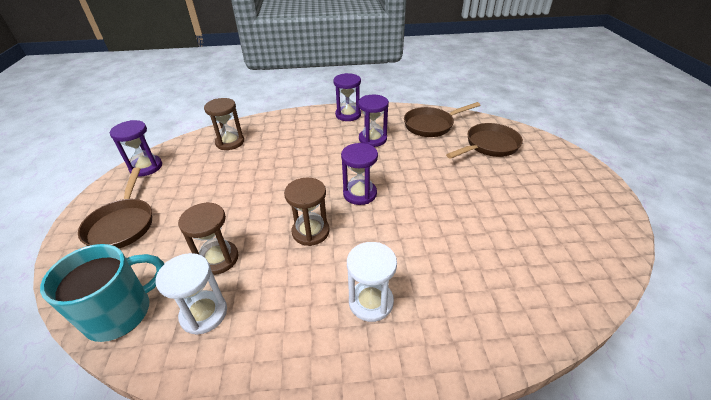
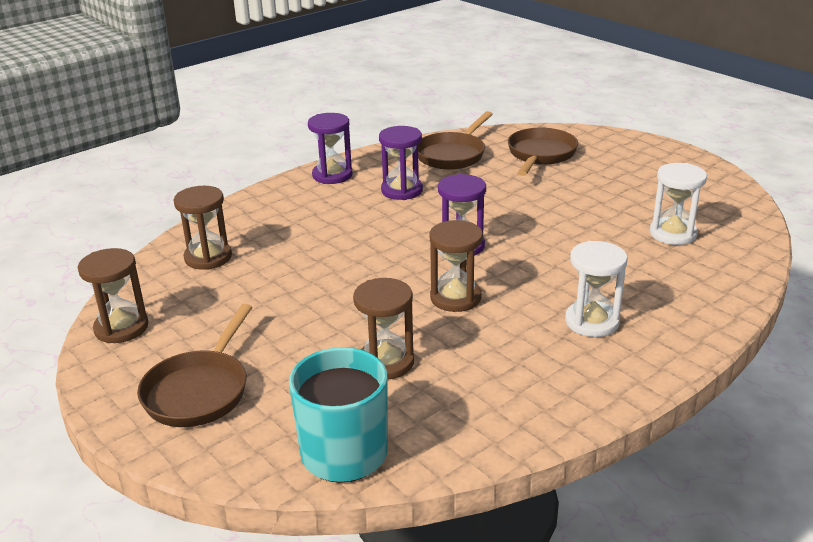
camera: 35 degrees left, 10 degrees down
brown pan [78,167,152,248] -> brown pan turned 60 degrees clockwise [137,304,252,427]
purple hourglass [110,120,162,177] -> brown hourglass [78,248,148,343]
white hourglass [156,253,227,335] -> white hourglass moved to [650,163,707,245]

